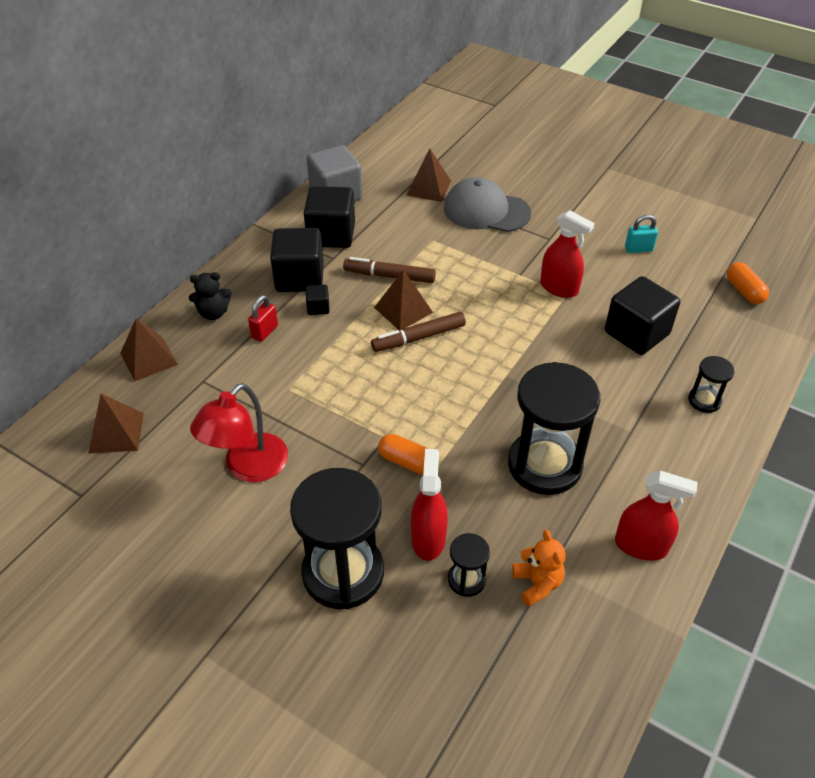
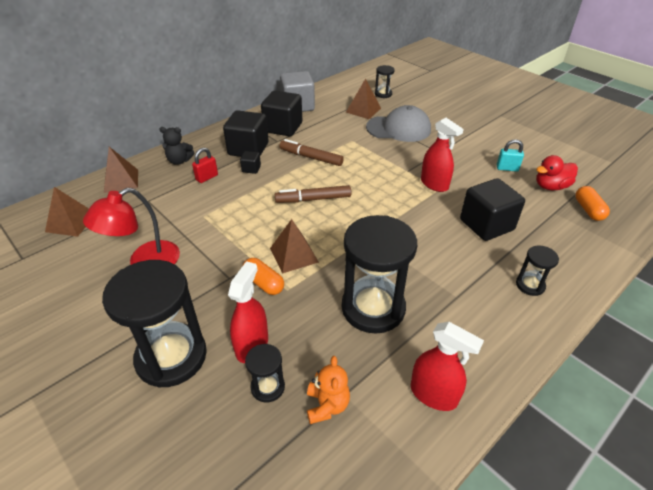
camera: 15 degrees right, 5 degrees down
brown pyramid [374,270,433,330] -> brown pyramid moved to [270,219,319,274]
grey cap [444,177,531,232] -> grey cap turned 150 degrees clockwise [366,105,431,142]
none -> black hourglass [375,65,395,98]
none -> red duck [536,155,578,190]

